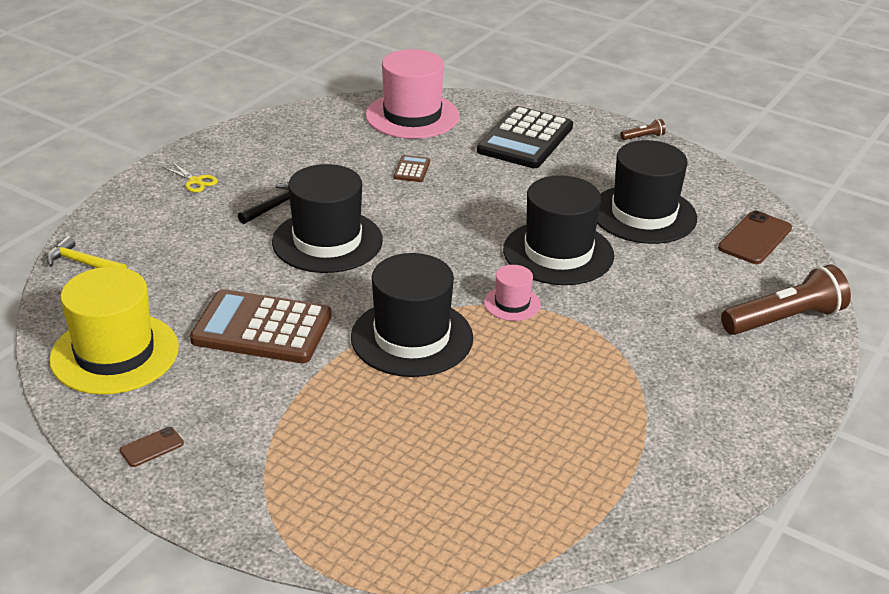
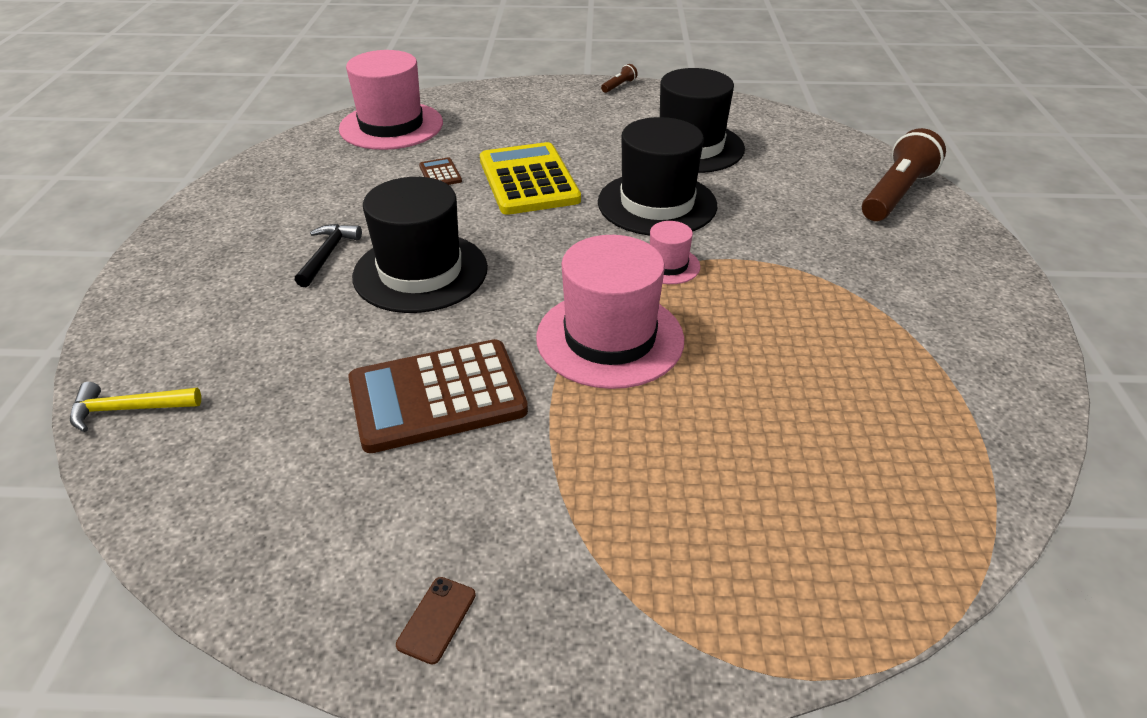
camera: 30 degrees left, 5 degrees up
yellow hat [49,267,179,395] -> none
yellow scissors [163,162,218,192] -> none
black hat [351,253,473,377] -> pink hat [536,235,684,389]
black calculator [477,106,573,168] -> none
brown phone [718,211,792,264] -> none
none -> yellow calculator [480,142,581,215]

